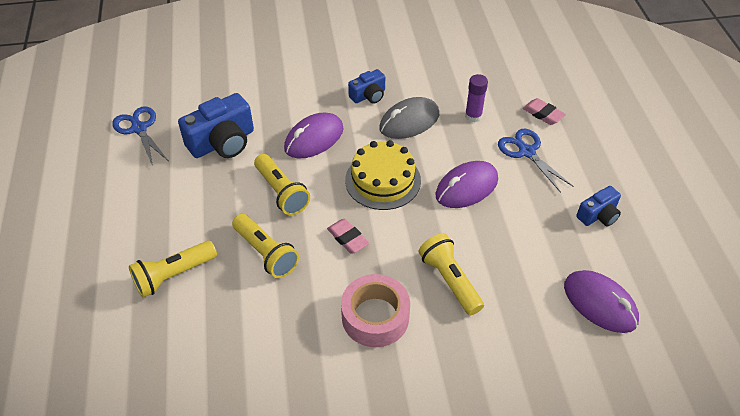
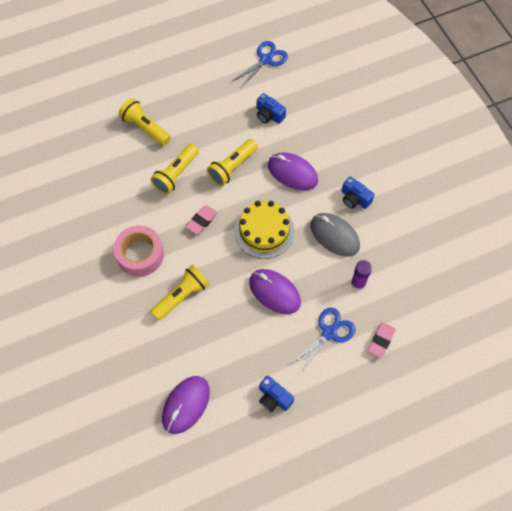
camera: 75 degrees right, 15 degrees up
blue camera [178,93,254,158] -> blue camera [257,93,286,124], size x0.57

